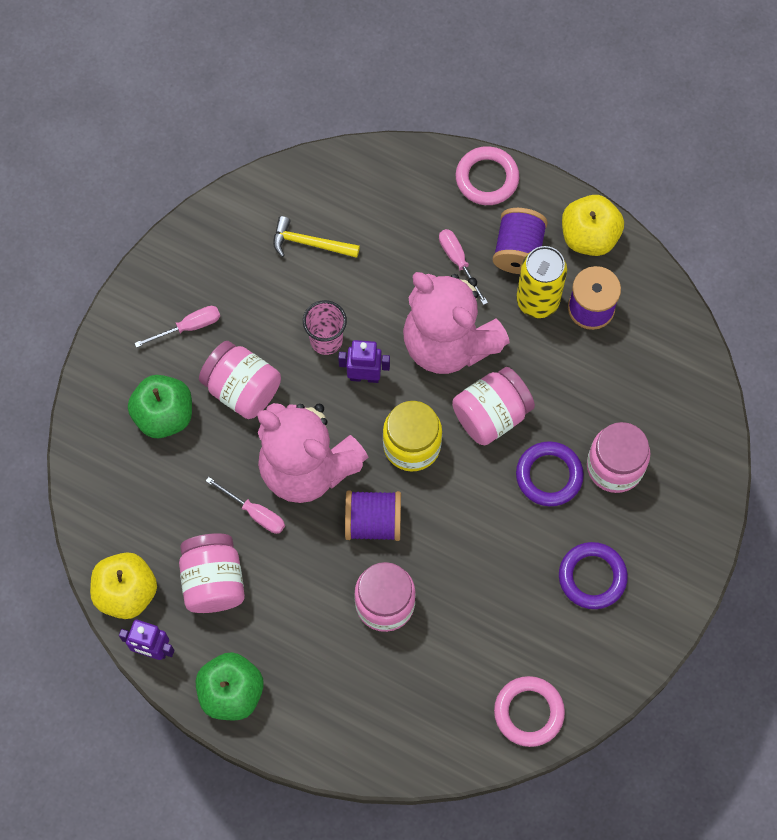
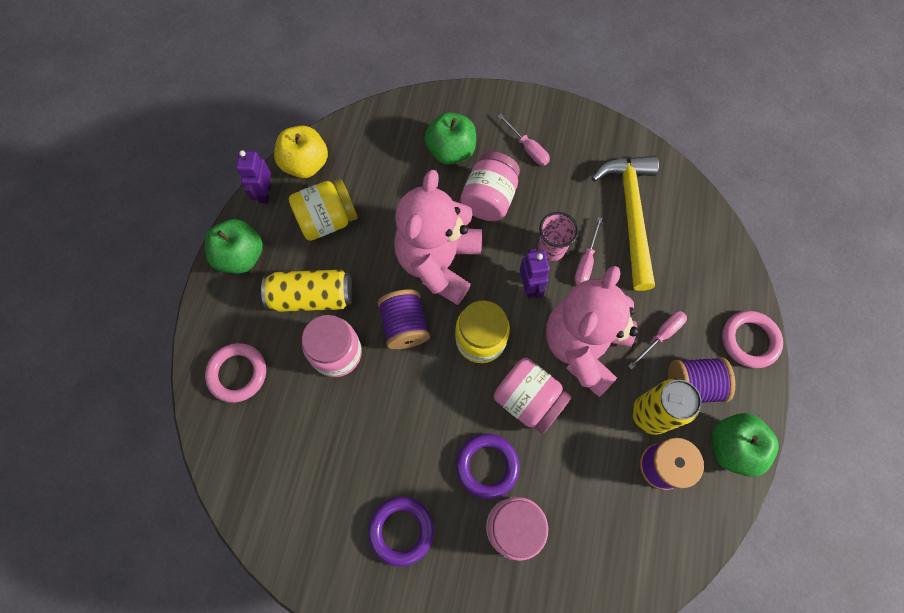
camera: 75 degrees right, 0 degrees up
pink jar [179,533,245,613] -> yellow jar [289,179,358,241]
pink screwdriver [206,477,285,534] -> pink screwdriver moved to [574,217,602,285]
yellow hammer [273,216,360,258] -> yellow hammer [591,155,659,291], size x1.92
pink ring [494,676,565,747] -> pink ring moved to [205,343,266,403]
yellow apple [562,195,624,256] -> green apple [712,413,779,477]
none -> yellow can [261,270,352,312]

